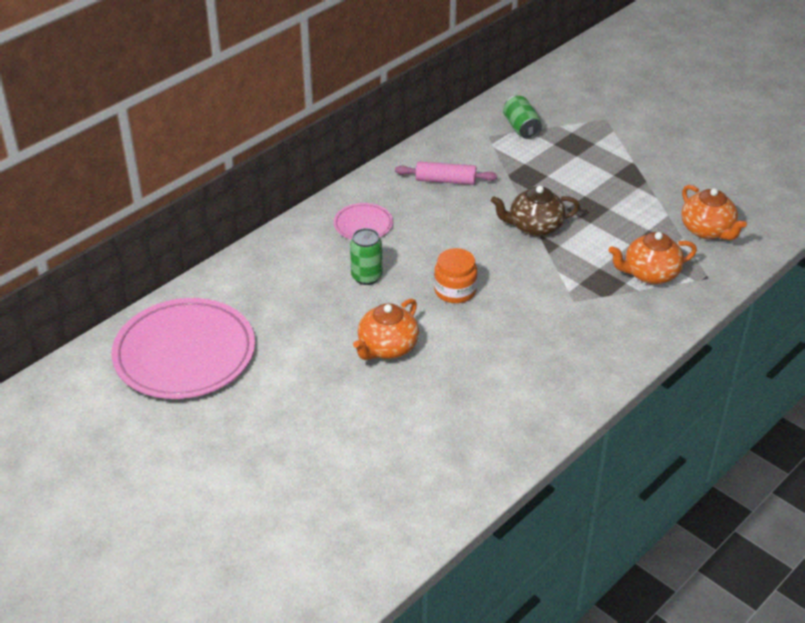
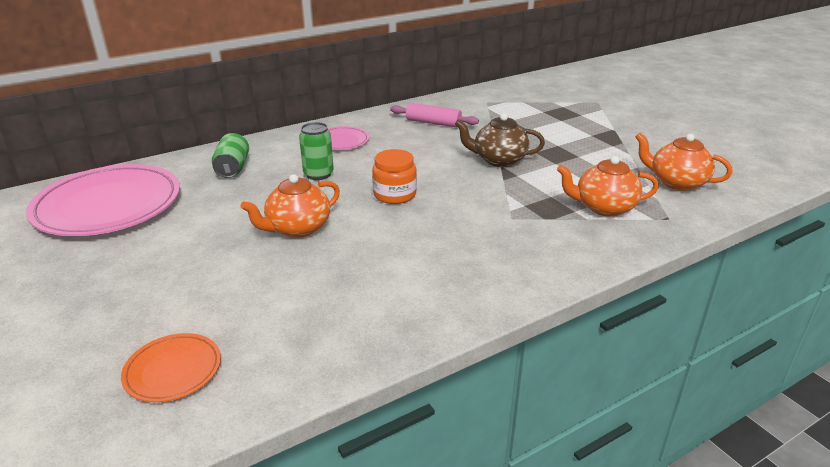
camera: 15 degrees right, 10 degrees down
green can [503,96,542,139] -> green can moved to [212,133,249,178]
orange teapot [681,185,747,240] -> orange teapot turned 135 degrees clockwise [635,133,732,191]
none -> orange plate [121,333,221,402]

